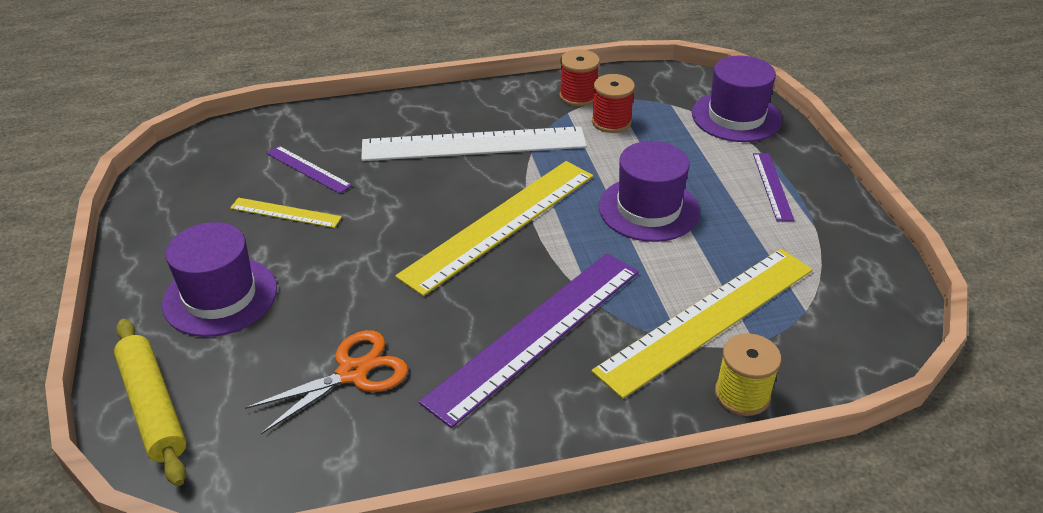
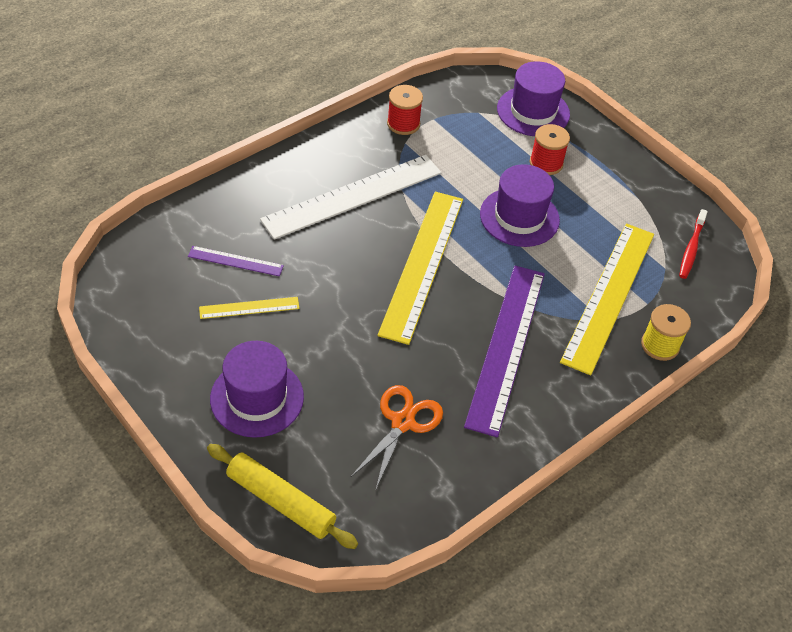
camera: 30 degrees left, 10 degrees up
red spool [592,74,635,133] -> red spool moved to [530,124,570,175]
purple ruler [753,153,795,221] -> none
none -> red toothbrush [679,209,708,279]

